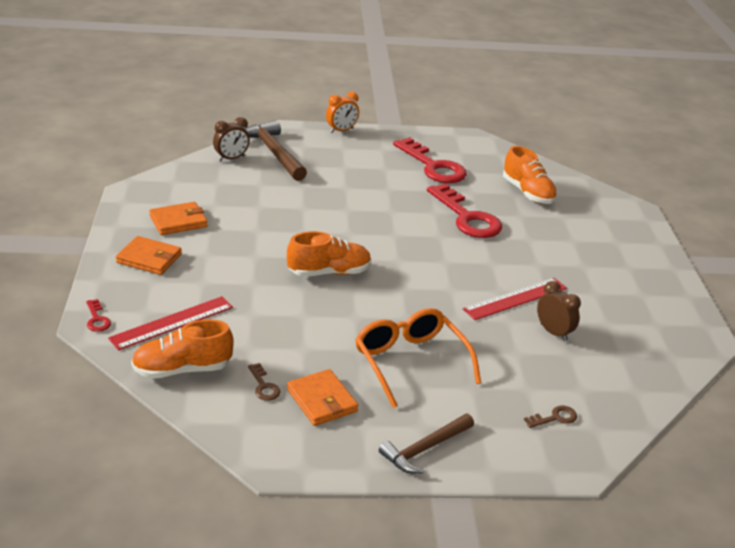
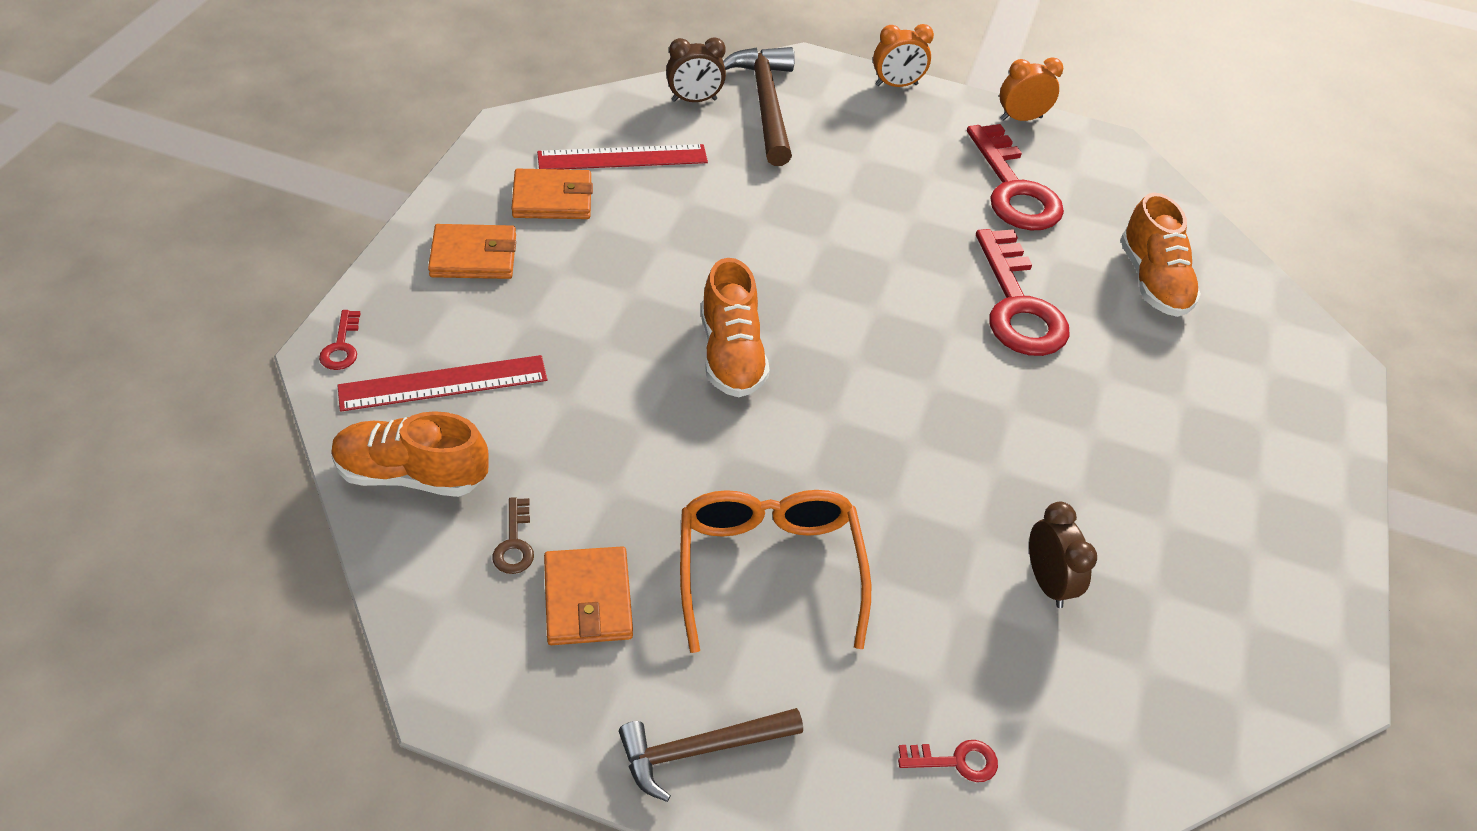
camera: 20 degrees right, 15 degrees up
orange wallet [116,236,182,275] -> orange wallet turned 45 degrees counterclockwise [428,224,516,279]
orange shoe [287,231,371,277] -> orange shoe turned 75 degrees clockwise [701,258,770,397]
red ruler [463,278,567,320] -> red ruler moved to [537,144,708,169]
brown key [524,406,577,428] -> red key [898,740,998,782]
none -> orange clock [1000,57,1063,121]

